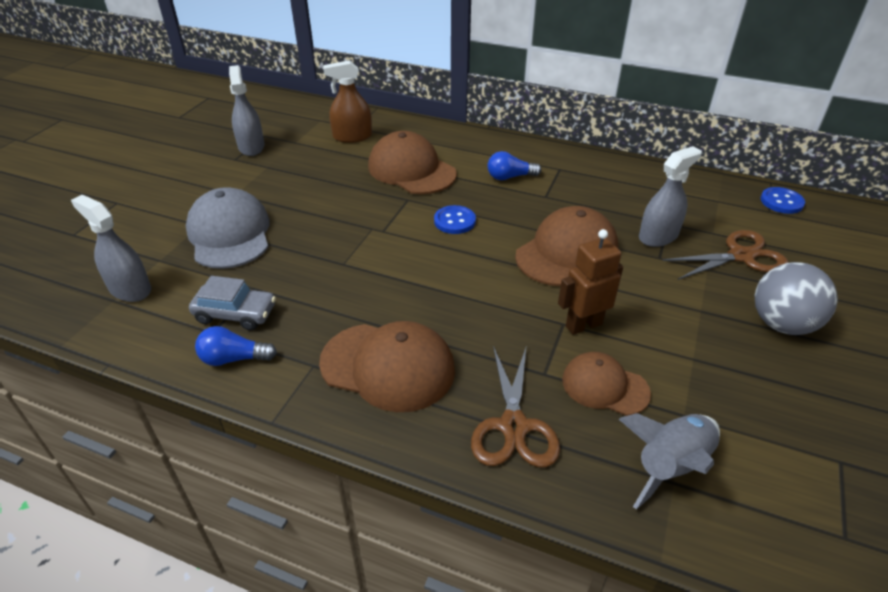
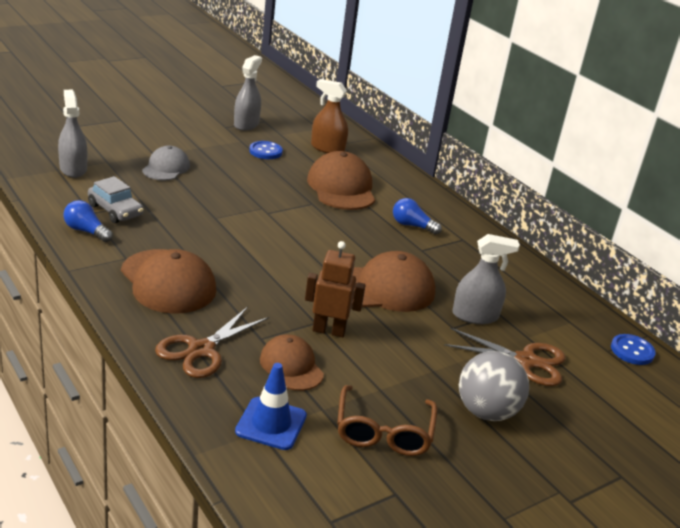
camera: 30 degrees right, 10 degrees down
grey cap [186,187,270,269] -> grey cap [142,146,190,181], size x0.61
blue button [434,205,476,234] -> blue button moved to [249,141,283,159]
grey rocket [619,413,720,510] -> blue traffic cone [235,363,307,450]
none -> brown glasses [337,385,437,456]

